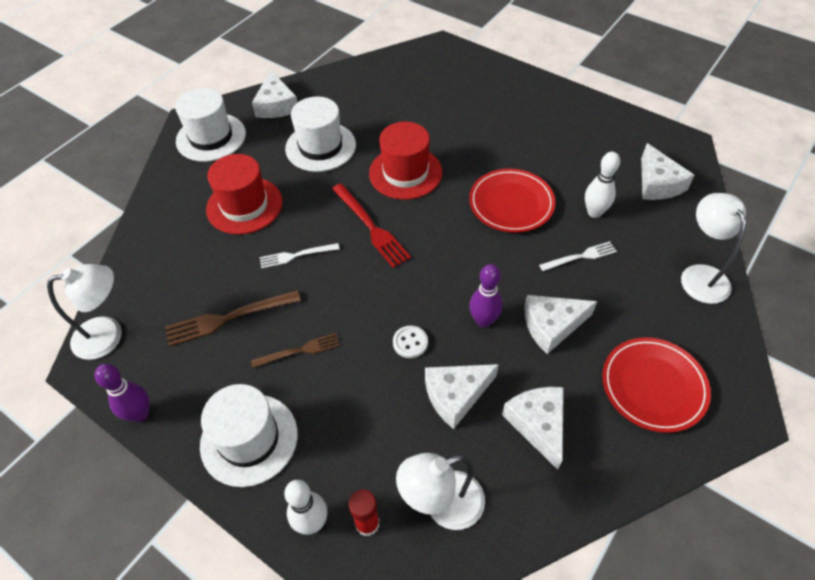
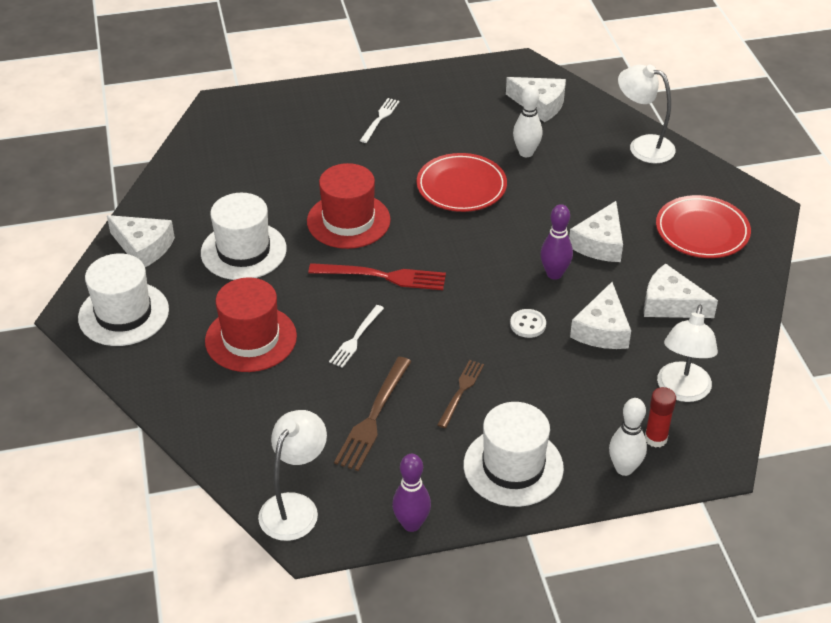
camera: 50 degrees left, 10 degrees down
white fork [539,241,617,271] -> white fork moved to [360,98,400,143]

